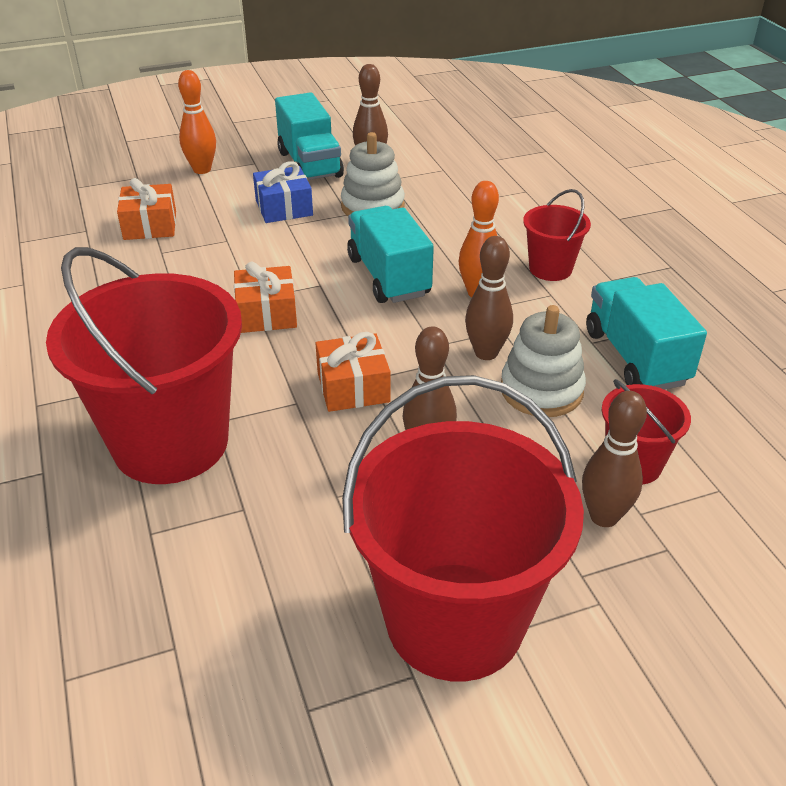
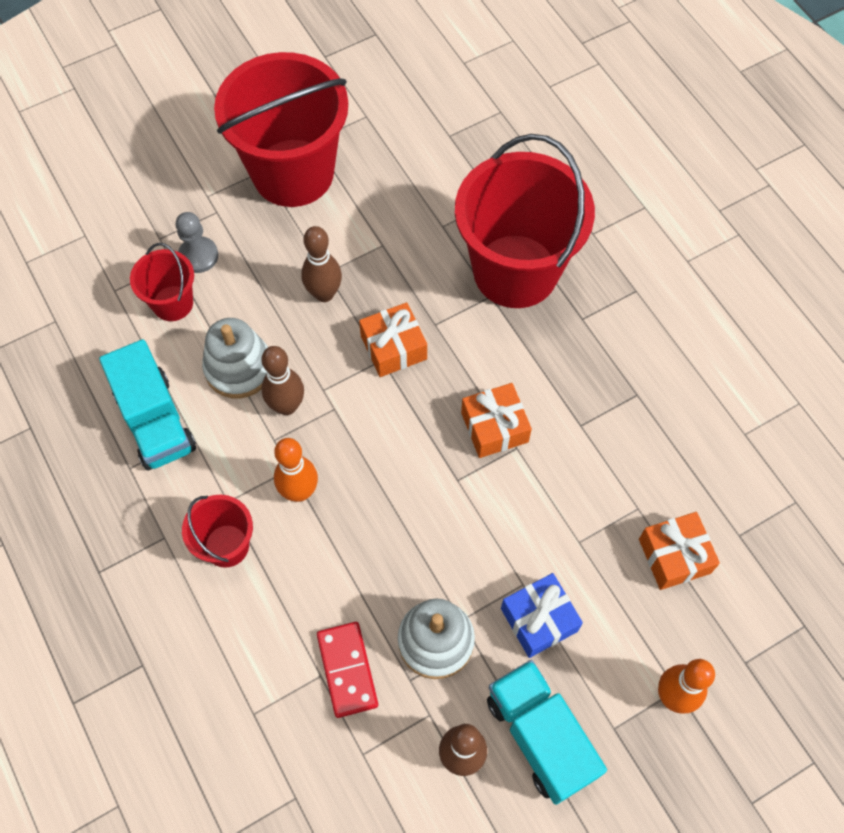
camera: 170 degrees right, 25 degrees up
turquoise truck [347,206,434,303] -> none
brown bowling pin [582,391,647,527] -> grey pawn [176,212,218,273]
none -> red domino [317,622,378,718]

